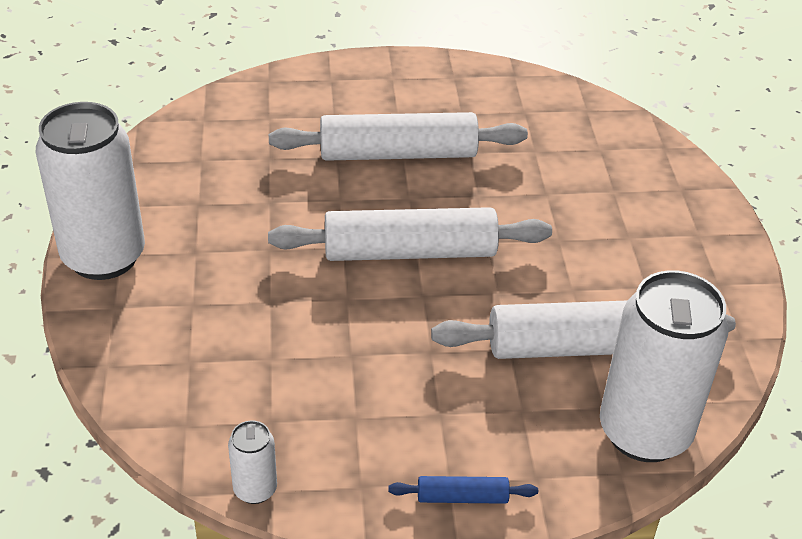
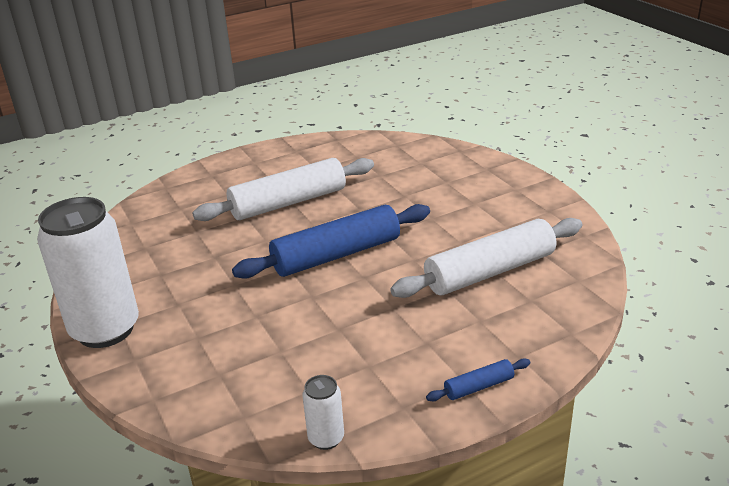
camera: 20 degrees left, 10 degrees down
white rolling pin [268,207,552,261] -> blue rolling pin [232,204,430,279]
white can [600,270,728,462] -> none

